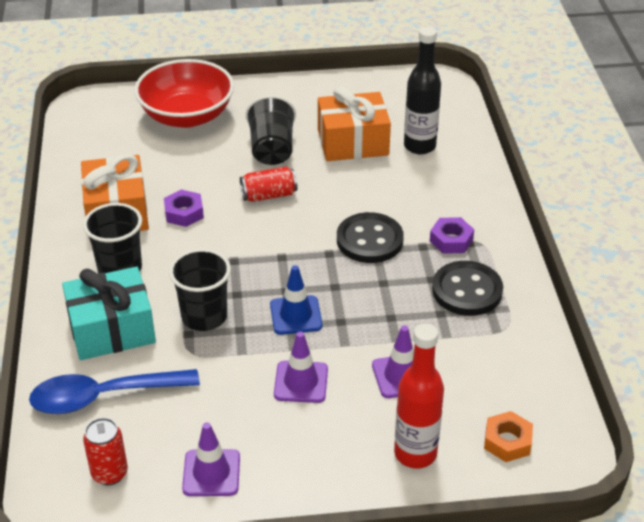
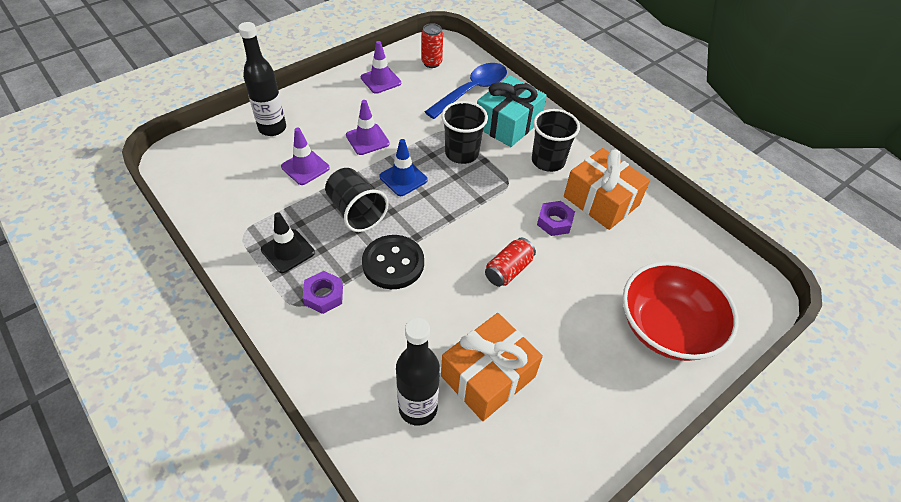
camera: 145 degrees right, 10 degrees up
black cup [246,95,296,165] -> black cup moved to [325,168,389,232]
red bottle [394,323,444,469] -> black bottle [238,22,286,136]
black button [432,261,503,316] -> black traffic cone [261,212,315,273]
orange nut [484,411,533,462] -> none

